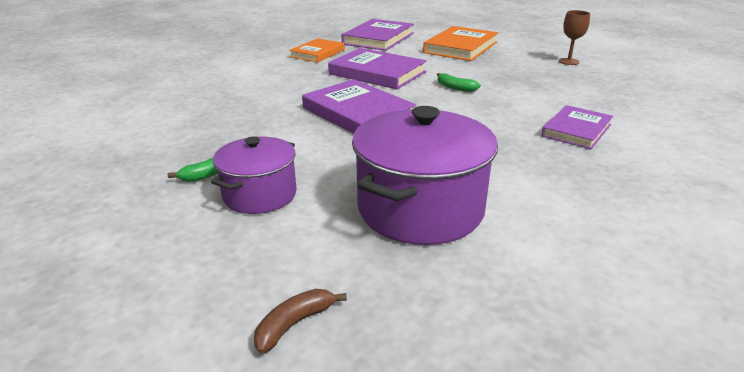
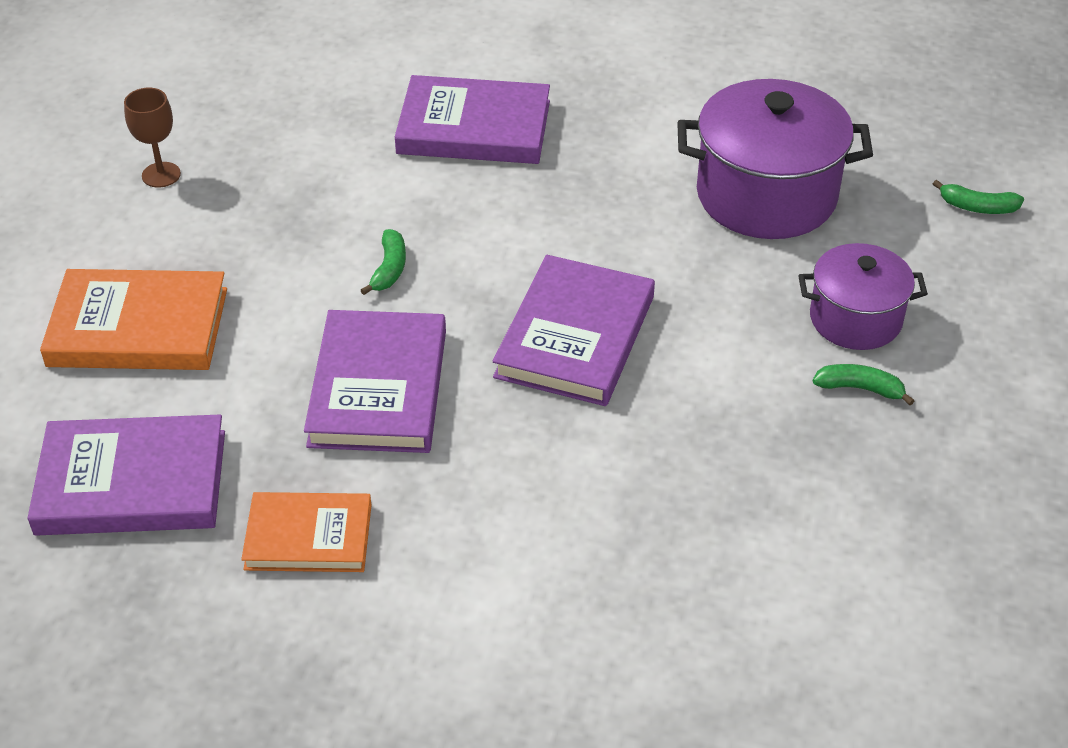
camera: 120 degrees left, 15 degrees up
brown banana [254,289,347,354] -> green banana [933,180,1024,214]
purple book [541,105,613,149] -> purple book [395,75,550,164], size x1.53

